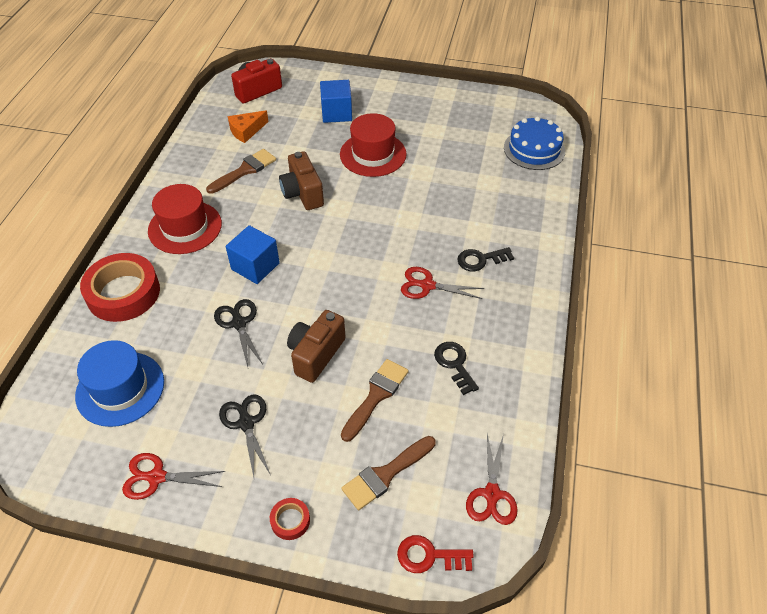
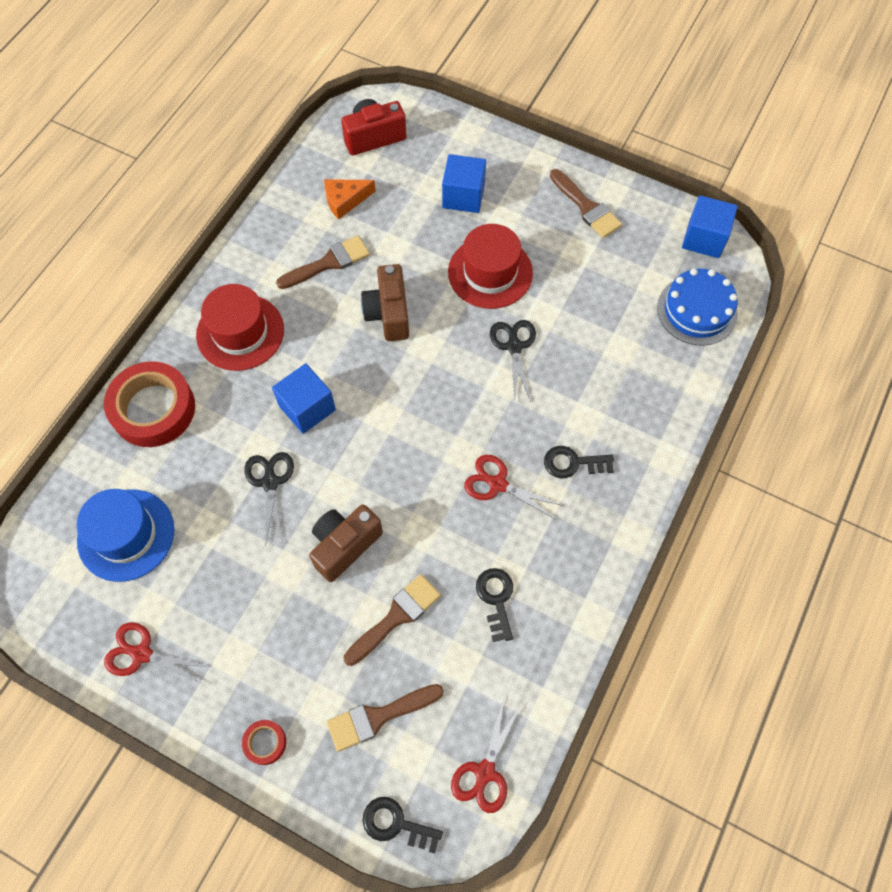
camera: 15 degrees right, 15 degrees up
black scissors [219,395,271,477] -> black scissors moved to [490,320,536,402]
red key [397,535,474,573] -> black key [363,797,443,854]
none -> brown brush [550,169,622,238]
none -> blue cube [682,195,738,258]

